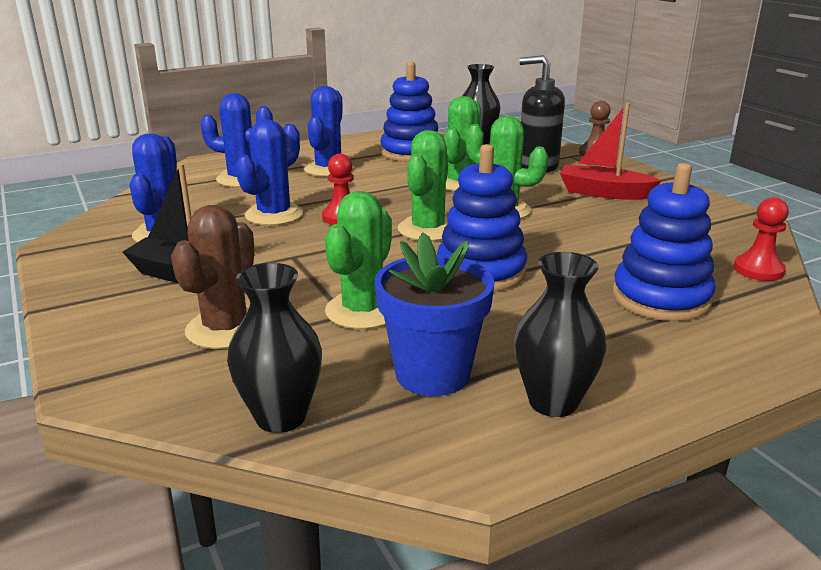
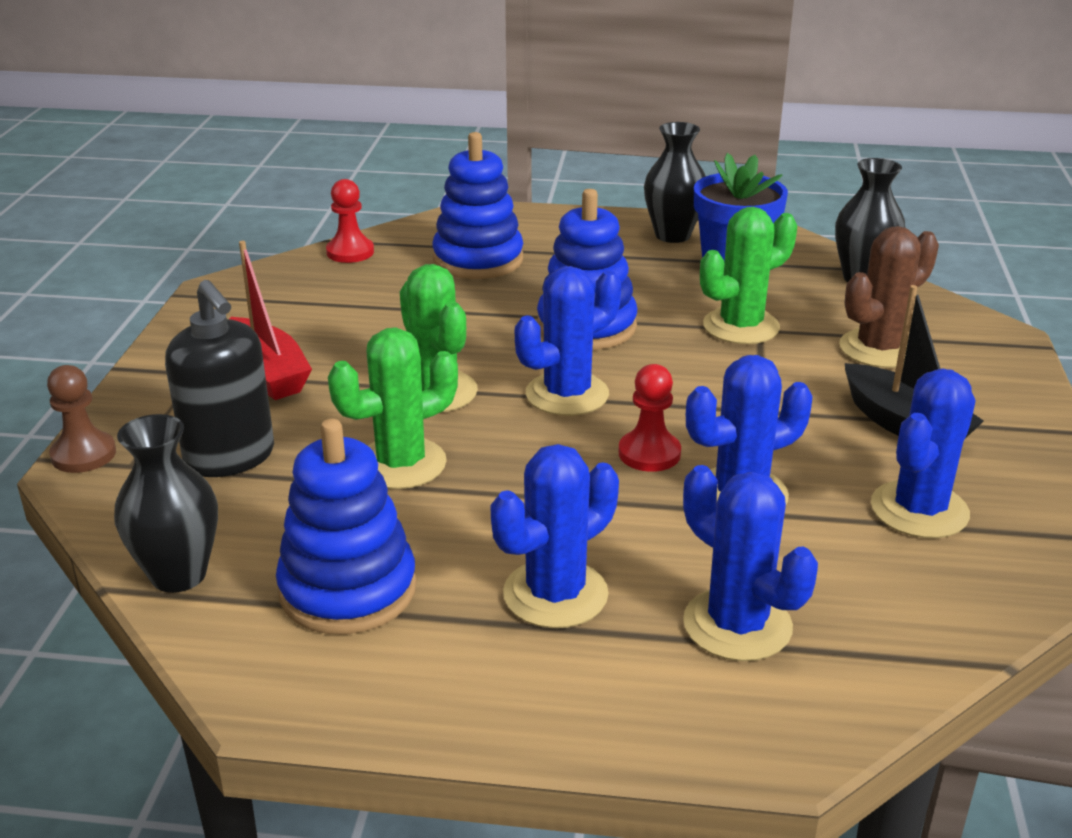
camera: 145 degrees left, 5 degrees up
green cactus [398,130,448,241] -> blue cactus [515,266,621,416]

